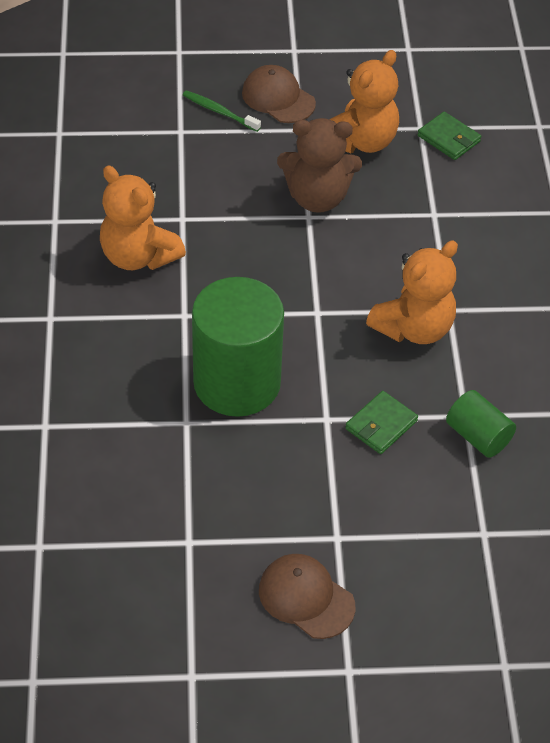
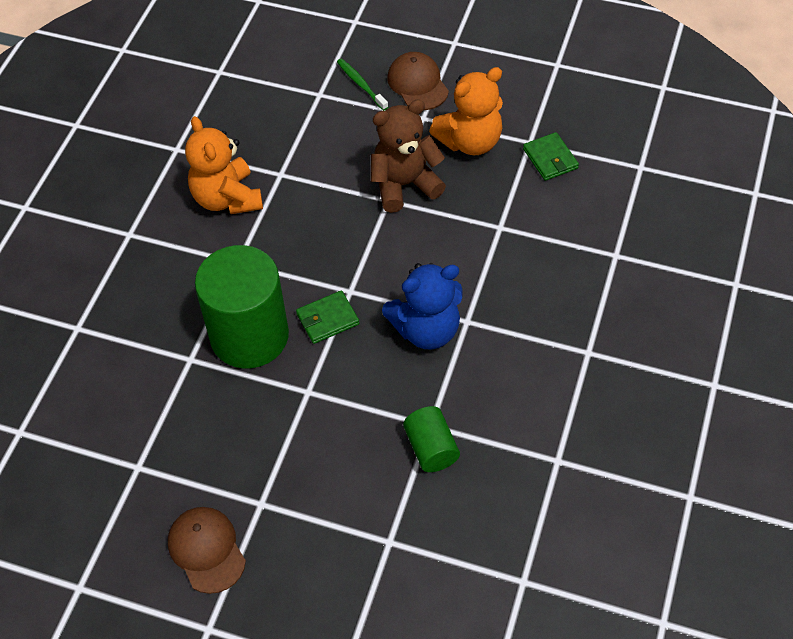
camera: 25 degrees right, 5 degrees up
brown teddy bear [277,118,362,213] -> brown teddy bear turned 135 degrees clockwise [371,99,446,213]
green wallet [345,391,418,454] -> green wallet moved to [296,291,359,344]
orange teddy bear [366,241,458,344] -> blue teddy bear [382,263,462,350]

